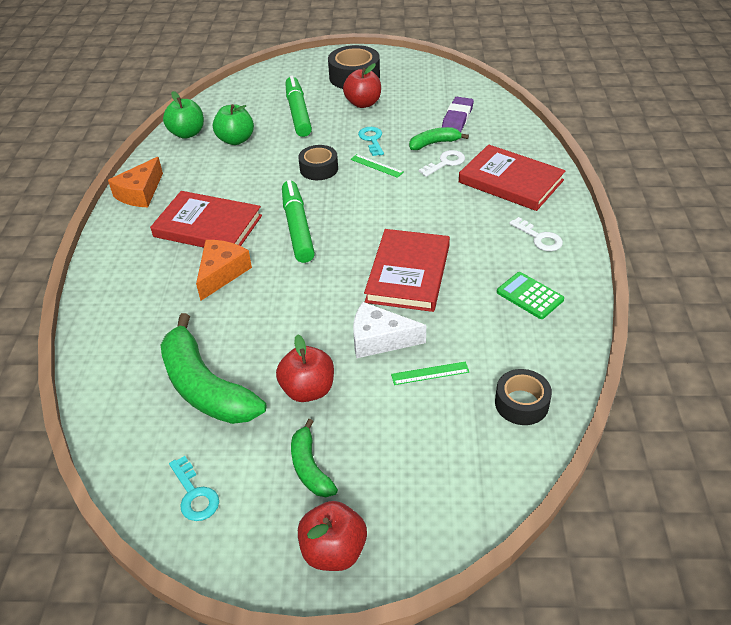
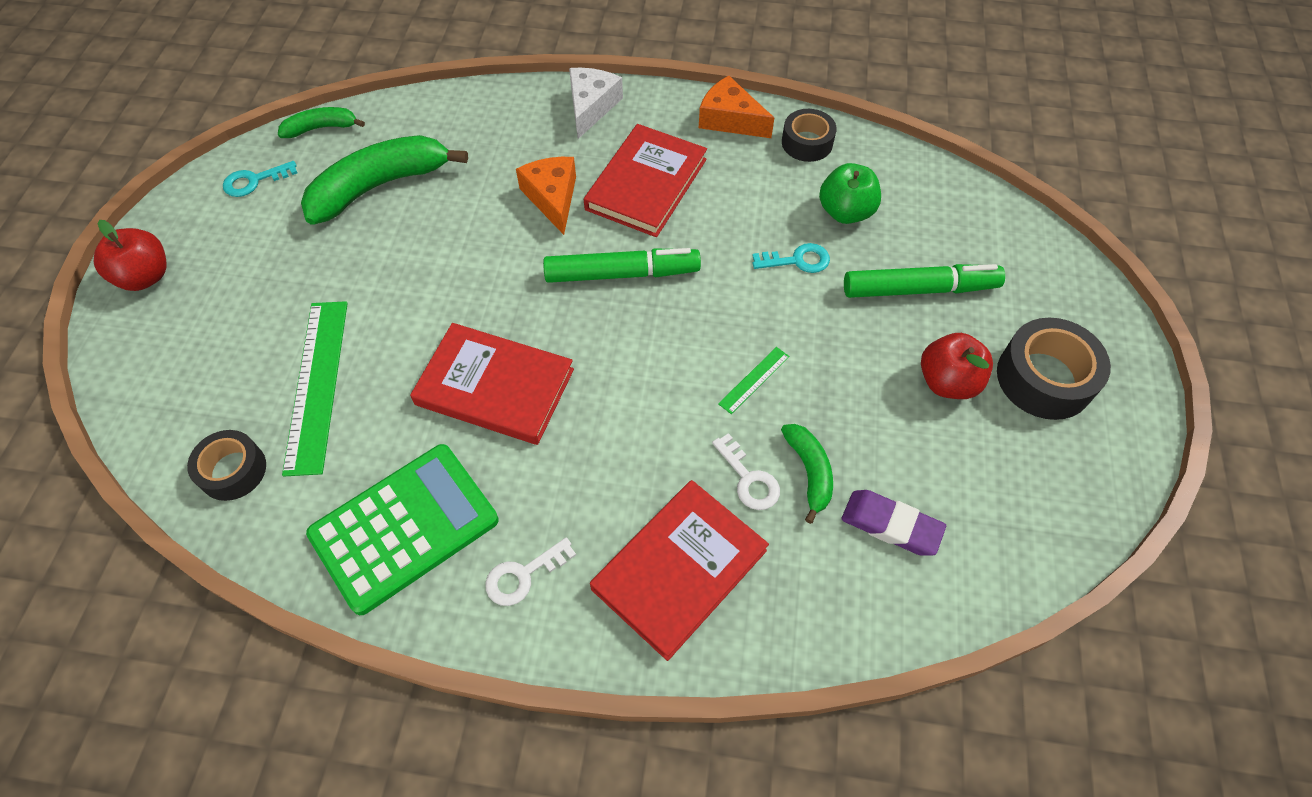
camera: 95 degrees right, 15 degrees up
green apple [163,91,204,139] -> none
orange cheese [196,240,252,301] -> orange cheese turned 135 degrees counterclockwise [516,157,576,235]
red apple [276,334,334,402] -> none
green banana [291,419,338,497] -> green banana moved to [278,107,365,138]
black tape [298,145,338,180] -> black tape moved to [782,109,837,162]
white cheese [353,302,426,358] -> white cheese moved to [569,68,623,139]
turquoise key [358,127,384,156] -> turquoise key moved to [752,243,830,273]
green ruler [391,361,469,385] -> green ruler [282,301,348,476], size x2.19
green calculator [497,272,564,319] -> green calculator [306,444,499,615], size x1.97

